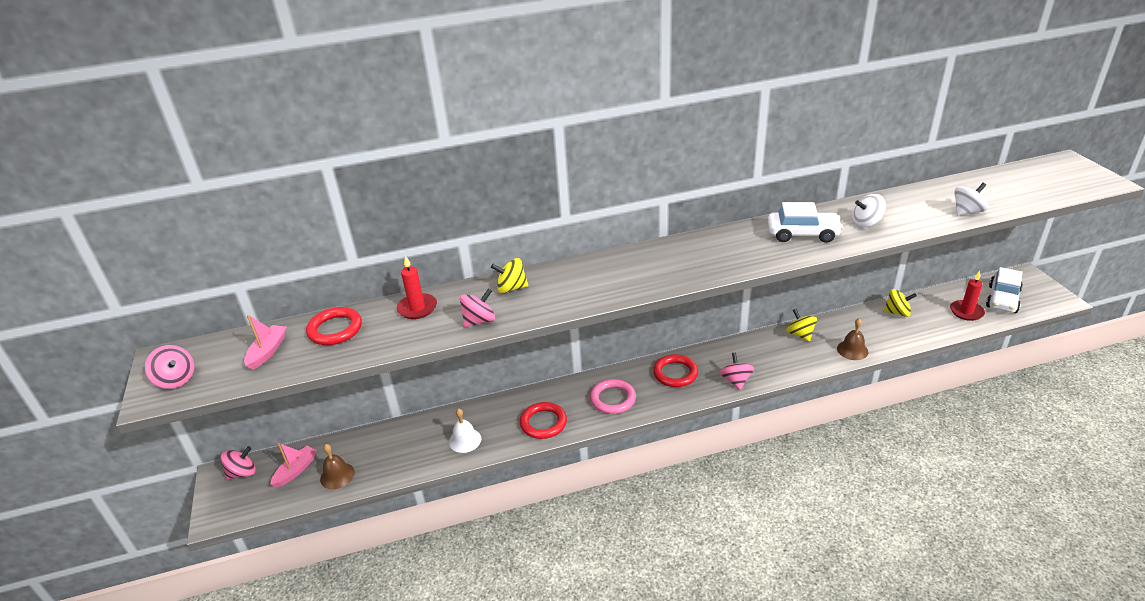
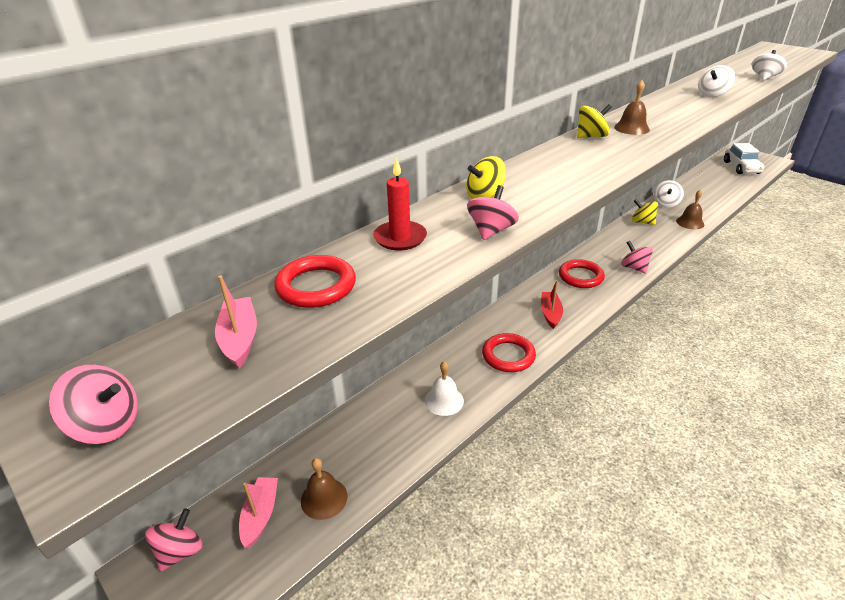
camera: 30 degrees left, 0 degrees up
pink ring [590,379,636,414] -> red boat [541,280,563,329]
white car [768,202,843,243] -> none
yellow spinning top [884,289,917,317] -> yellow spinning top moved to [577,104,612,138]
red candle [950,271,985,321] -> none
none -> brown bell [614,80,650,135]
none -> white spinning top [654,180,684,208]

